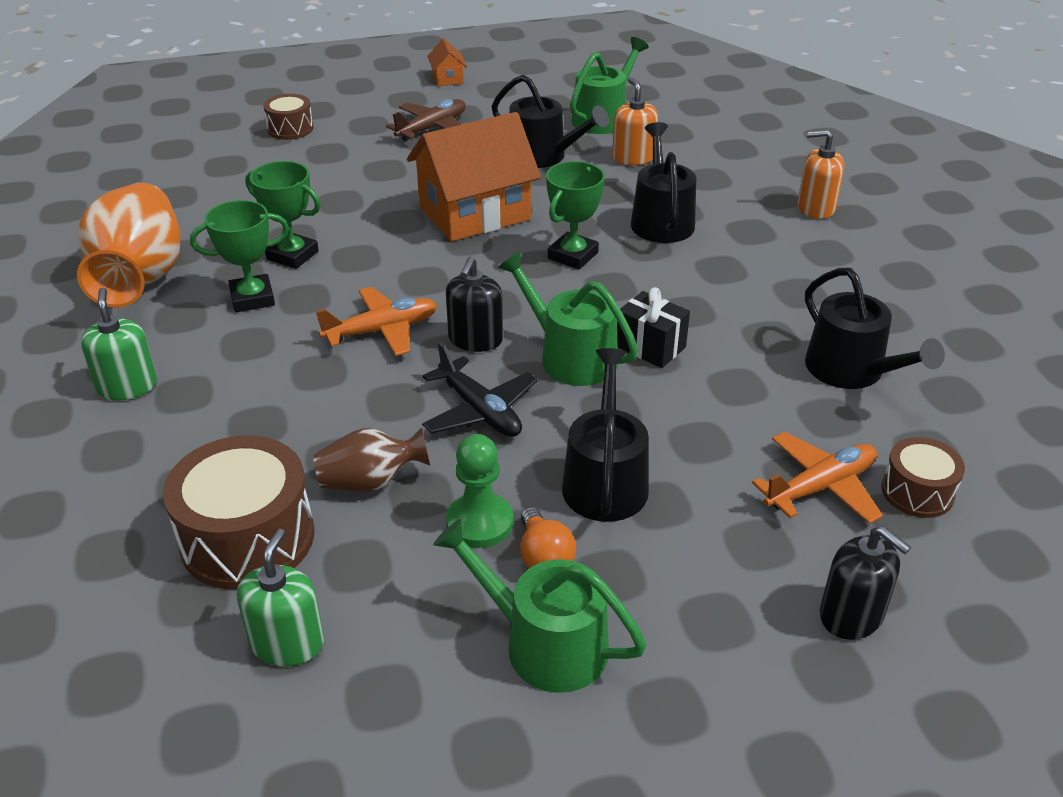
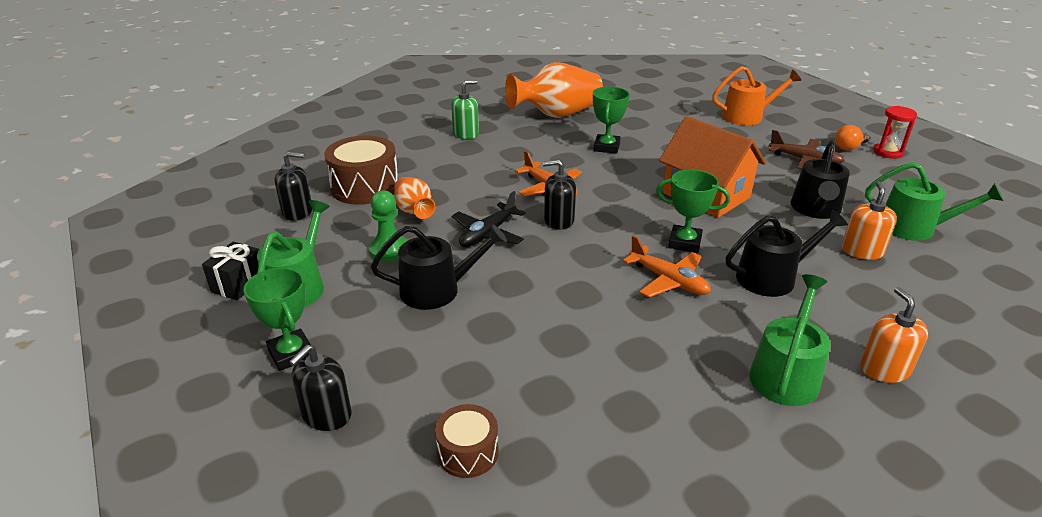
camera: 75 degrees right, 5 degrees down
green trophy [190,200,289,312] -> green trophy moved to [243,268,311,371]
green soap dispenser [237,528,324,666] -> black soap dispenser [274,152,312,221]
brown drum [263,94,313,140] -> orange watering can [712,66,801,125]
brown vase [313,428,430,492] -> orange vase [394,177,436,219]
orange house [427,39,467,86] -> red hourglass [873,106,917,159]
green watering can [498,252,638,386] -> green watering can moved to [749,274,830,406]
orange light bulb [520,507,576,568] -> orange light bulb moved to [835,125,869,150]
orange soap dispenser [612,77,658,165] -> orange soap dispenser turned 45 degrees counterclockwise [842,181,897,260]
black gift [617,287,690,368] -> black gift moved to [202,242,259,300]
orange plane [752,432,883,524] -> orange plane moved to [623,236,711,297]
black watering can [805,268,945,389] -> none

